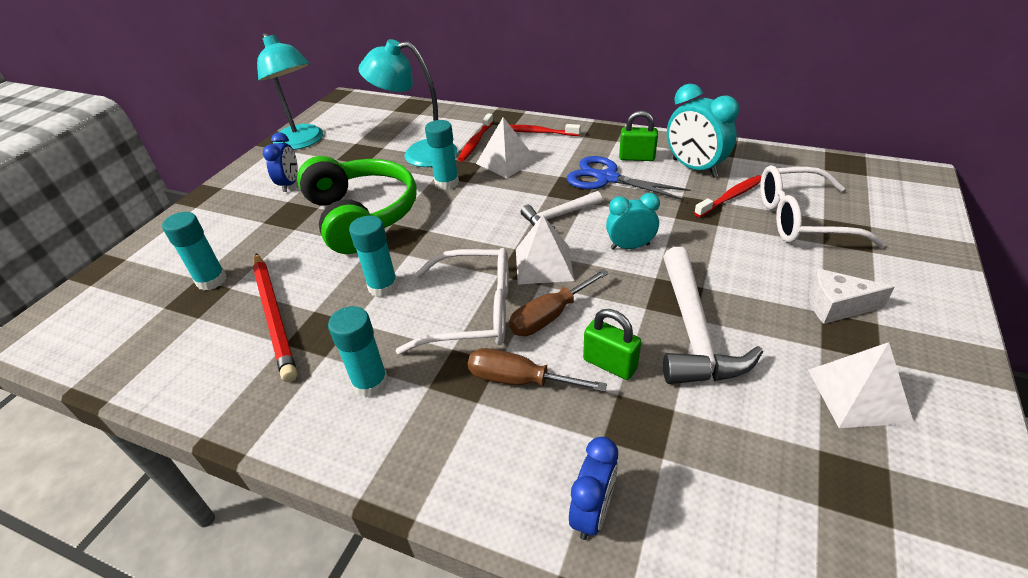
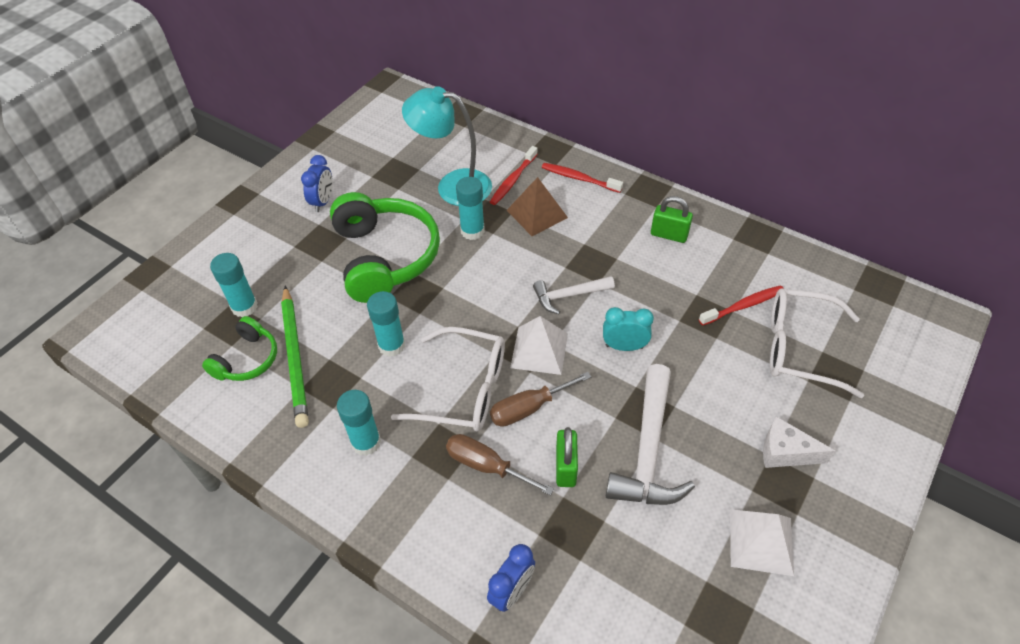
camera: 10 degrees right, 10 degrees up
red pencil [253,253,297,382] -> green pencil [281,286,309,428]
turquoise lamp [257,33,323,150] -> none
white pyramid [476,117,537,178] -> brown pyramid [507,177,568,236]
blue scissors [567,156,690,200] -> none
green padlock [583,309,641,380] -> green padlock turned 45 degrees clockwise [556,427,578,487]
turquoise clock [667,84,739,177] -> none
none -> green headphones [202,316,277,381]

